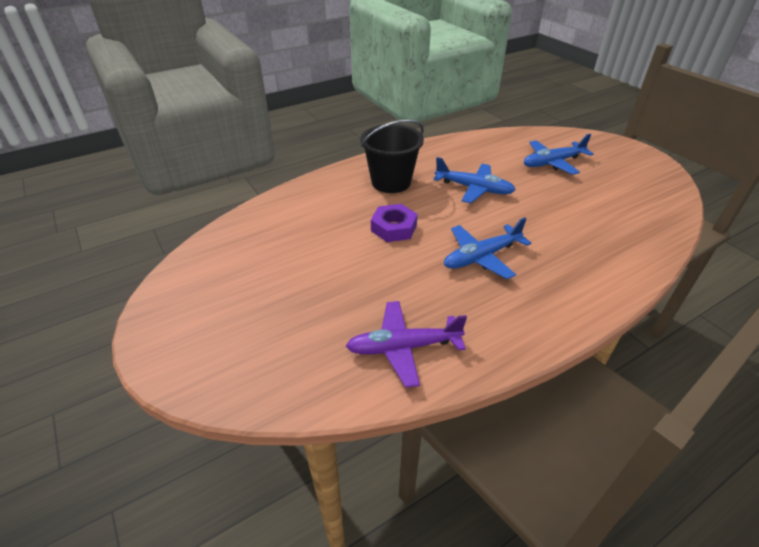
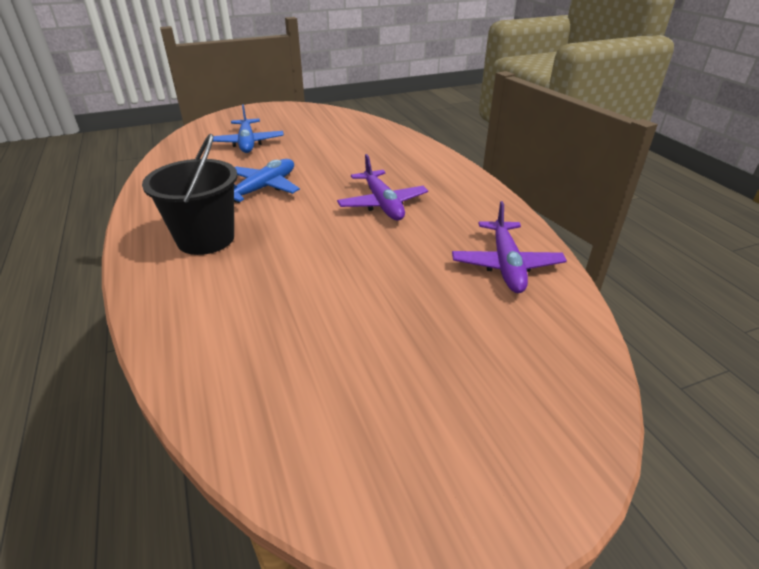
camera: 80 degrees left, 5 degrees down
purple nut [371,204,418,242] -> none
blue plane [444,217,531,279] -> purple plane [337,154,428,220]

